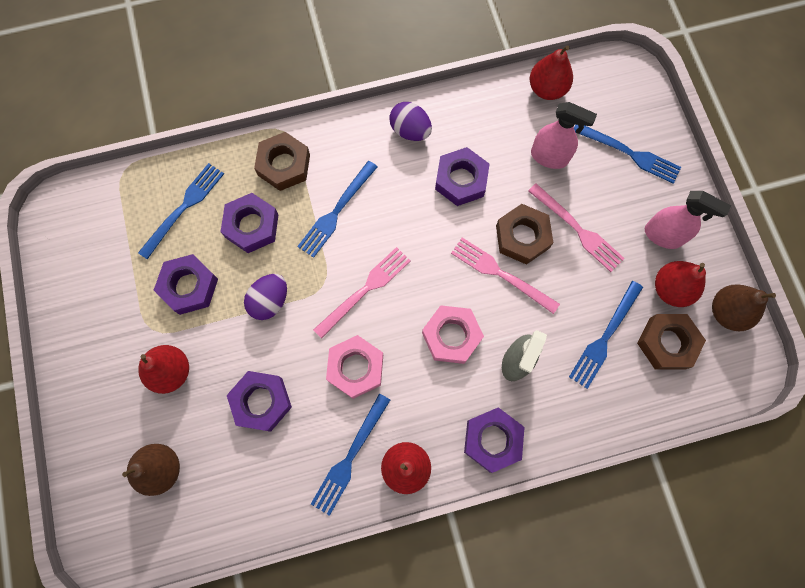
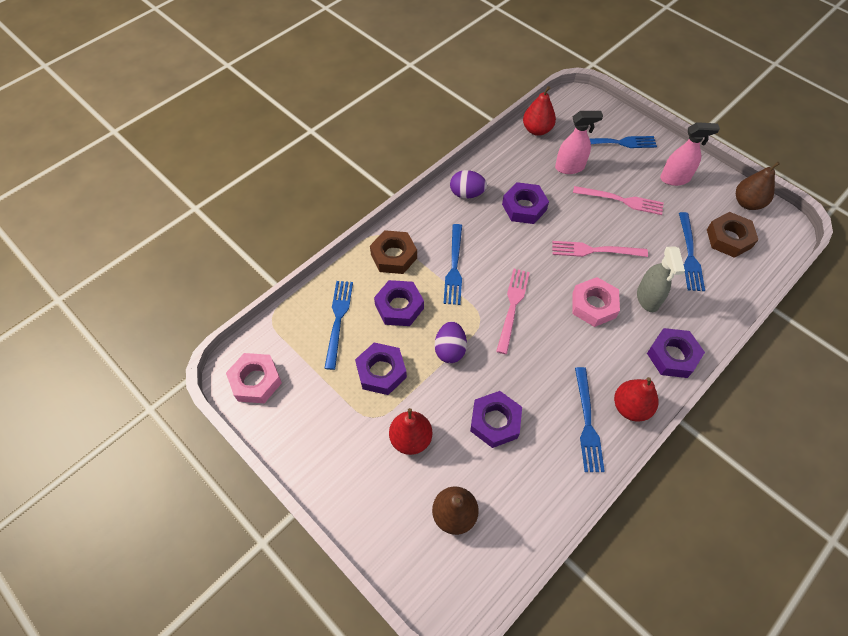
camera: 30 degrees left, 15 degrees down
pink nut [326,335,383,399] -> pink nut moved to [226,353,282,403]
brown nut [496,204,553,265] -> none
red pear [655,261,706,307] -> none

